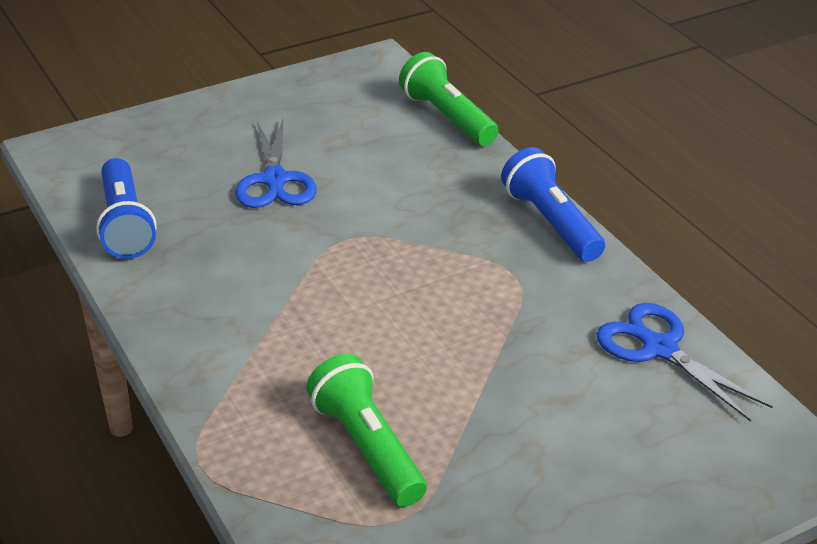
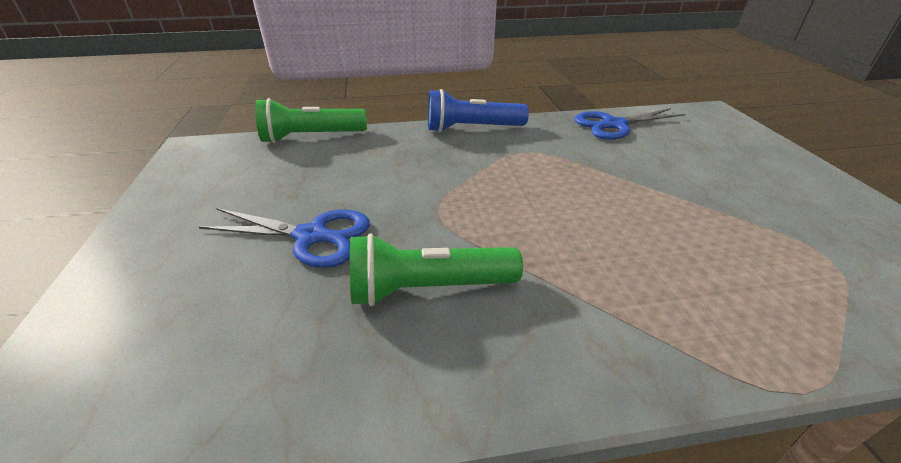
camera: 70 degrees left, 0 degrees up
blue flashlight [96,158,157,259] -> none
green flashlight [306,354,427,507] -> green flashlight moved to [350,233,523,306]

